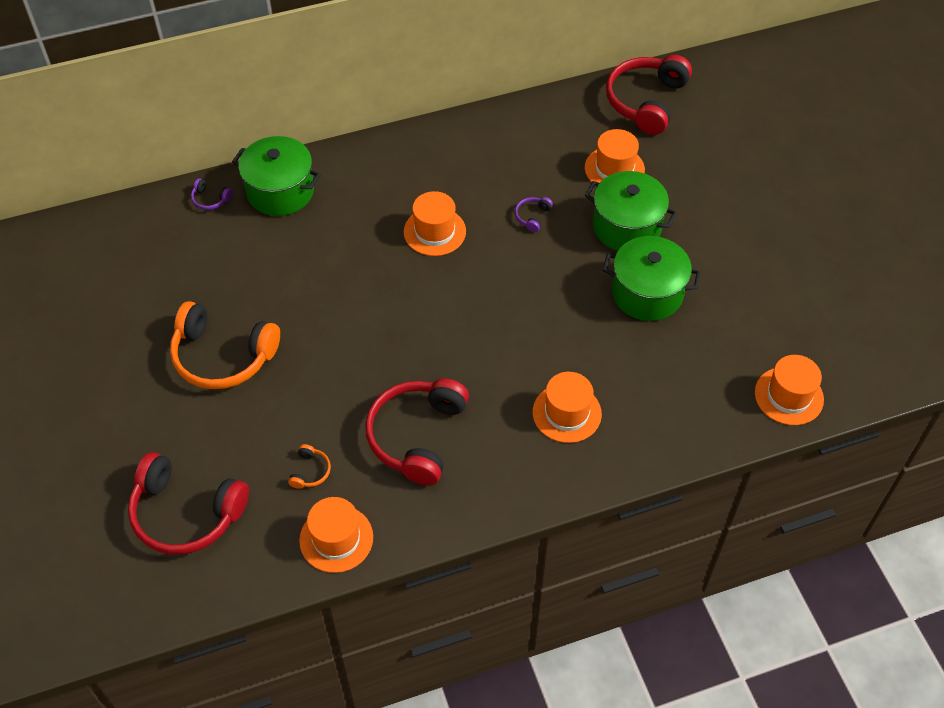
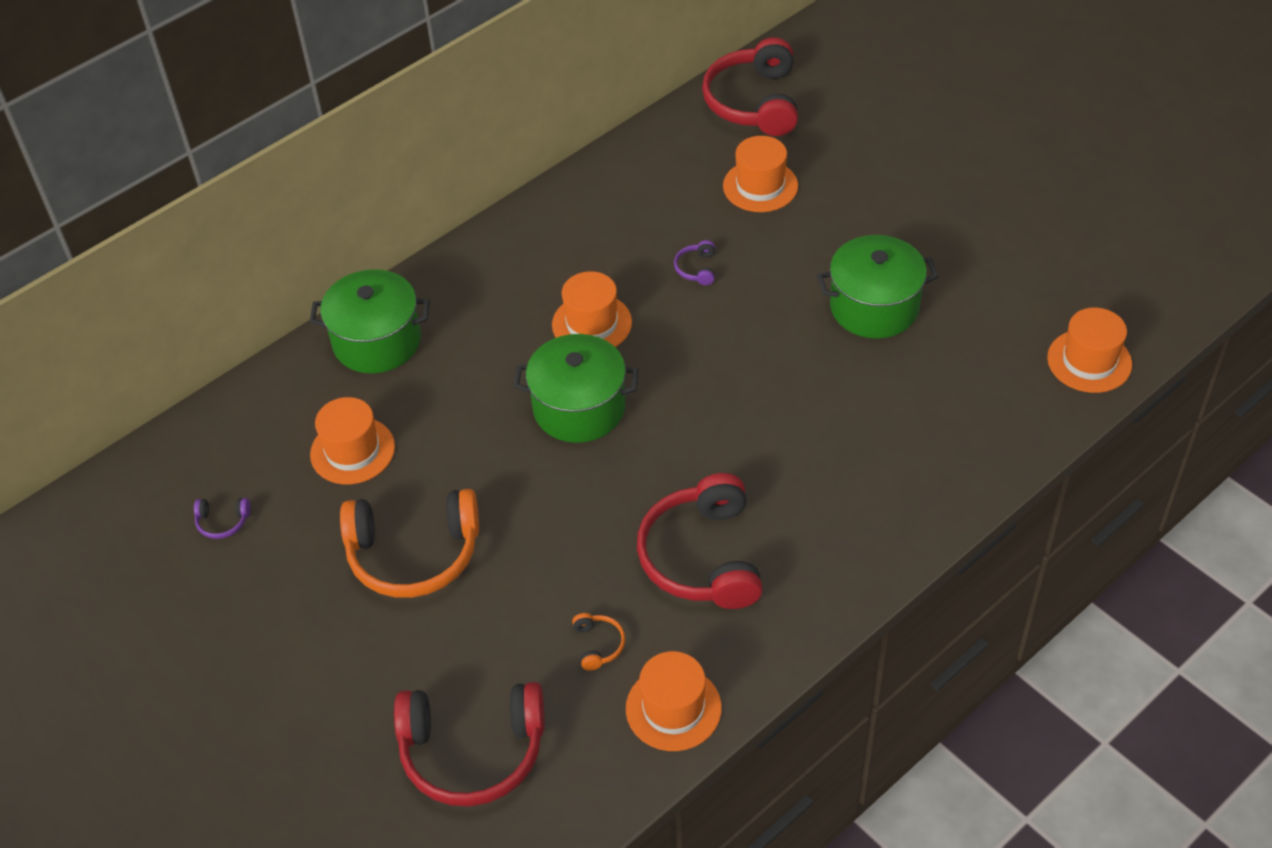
camera: 20 degrees left, 5 degrees down
purple headphones [191,178,232,210] -> purple headphones moved to [194,498,251,539]
orange hat [533,372,602,443] -> orange hat moved to [310,397,395,484]
green pot [585,171,677,251] -> green pot moved to [514,334,639,443]

